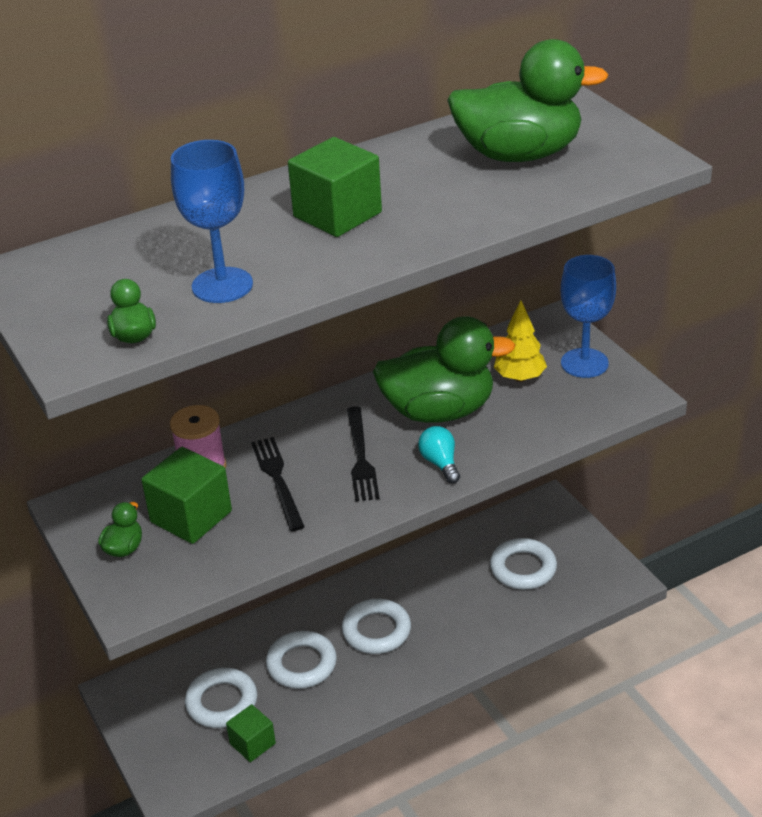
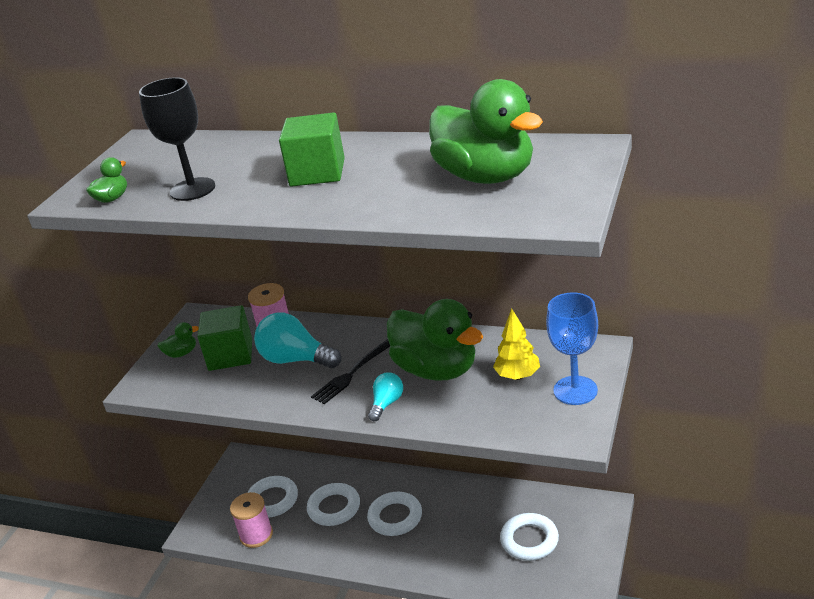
camera: 50 degrees right, 5 degrees down
blue goblet [171,140,253,303] -> black goblet [139,77,216,201]
green cube [226,704,276,762] -> pink spool [230,492,273,548]
black fork [251,437,305,531] -> turquoise light bulb [254,313,341,368]

